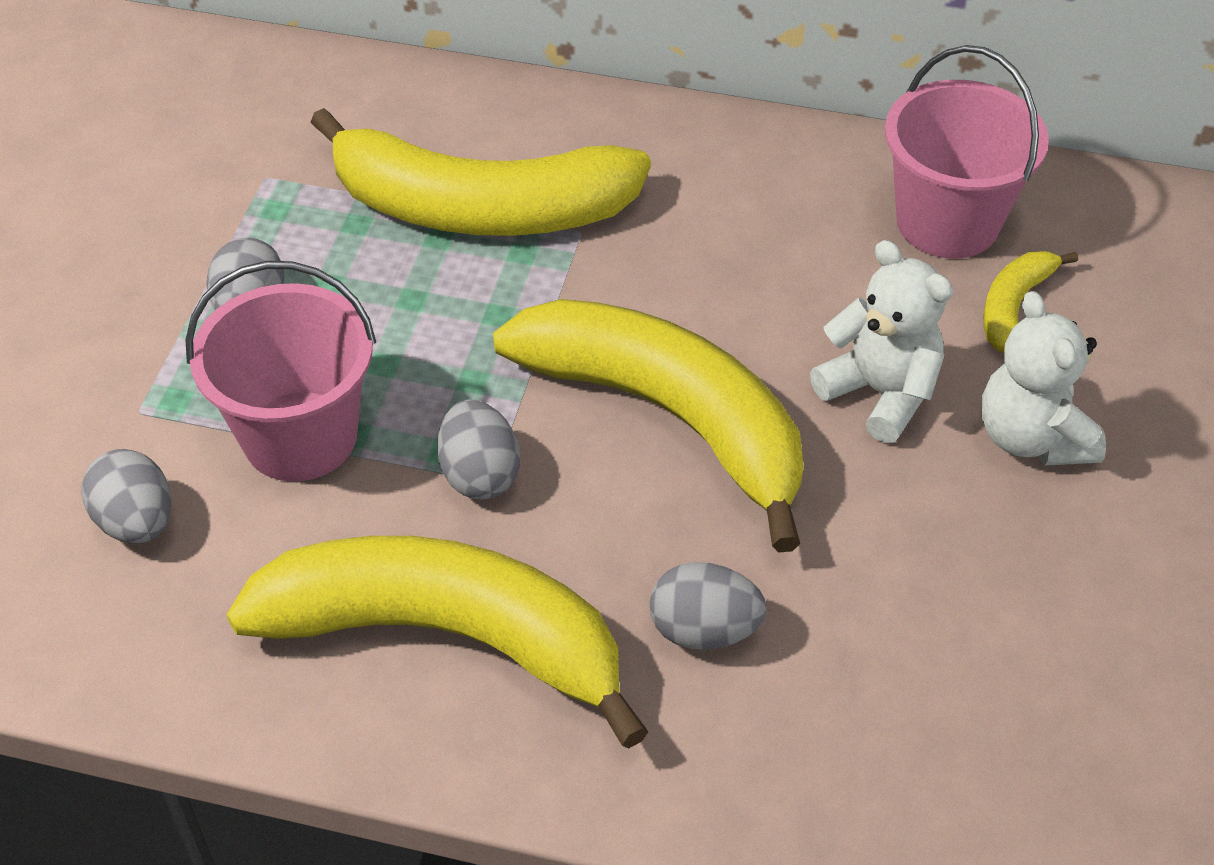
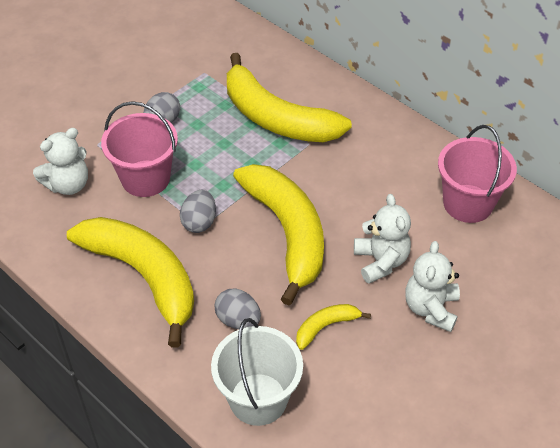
camera: 30 degrees right, 0 degrees up
grey egg [82,449,171,544] -> white teddy bear [33,128,88,195]
yellow banana [983,251,1078,353] -> yellow banana moved to [296,304,371,350]
none -> white bucket [211,318,303,426]

